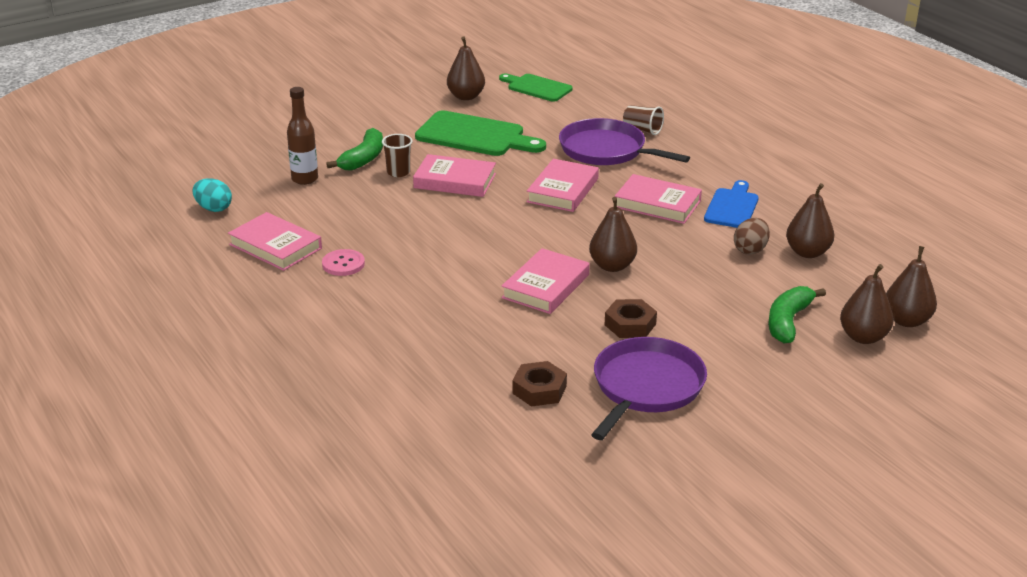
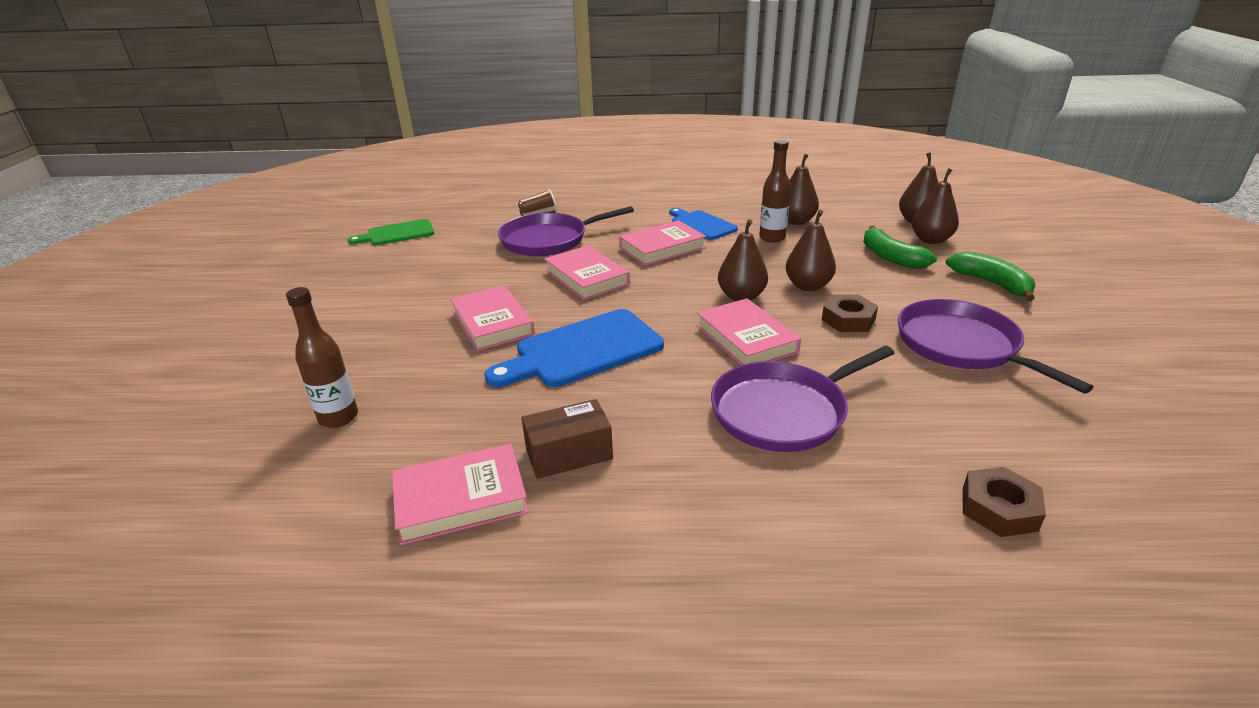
camera: 55 degrees left, 0 degrees up
turquoise egg [192,179,232,212] -> none
pink button [322,249,365,276] -> brown box [522,399,613,479]
green banana [326,128,383,171] -> green banana moved to [946,251,1035,301]
brown cup [382,134,413,177] -> none
pink book [413,154,496,197] -> pink book turned 75 degrees counterclockwise [450,285,535,351]
green cutting board [415,110,546,156] -> none
brown pear [447,36,485,100] -> brown pear moved to [786,210,836,291]
brown nut [512,361,567,407] -> brown nut moved to [963,467,1046,537]
brown egg [734,218,770,255] -> brown bottle [759,140,791,242]
none -> blue cutting board [484,309,664,387]
none -> purple pan [711,346,894,452]

